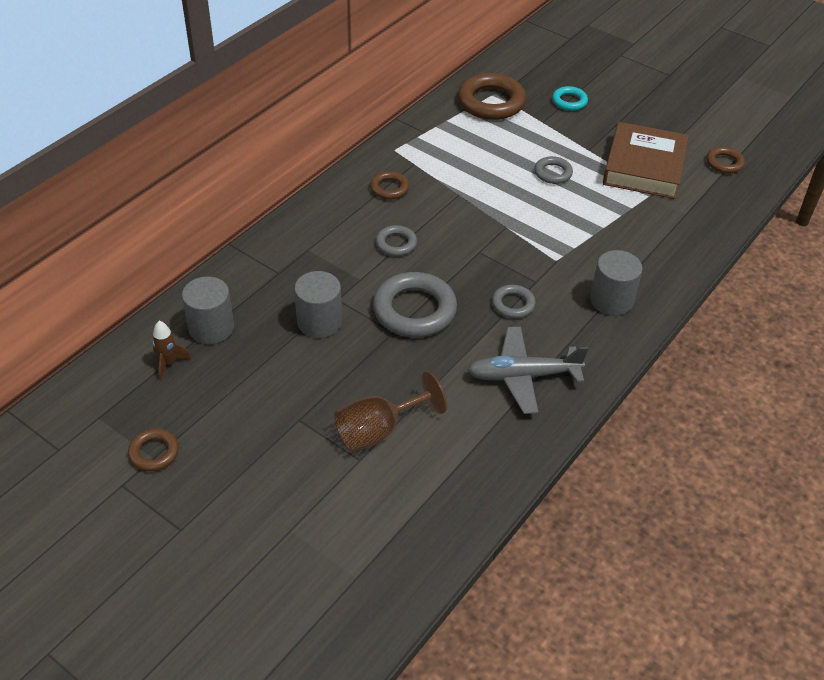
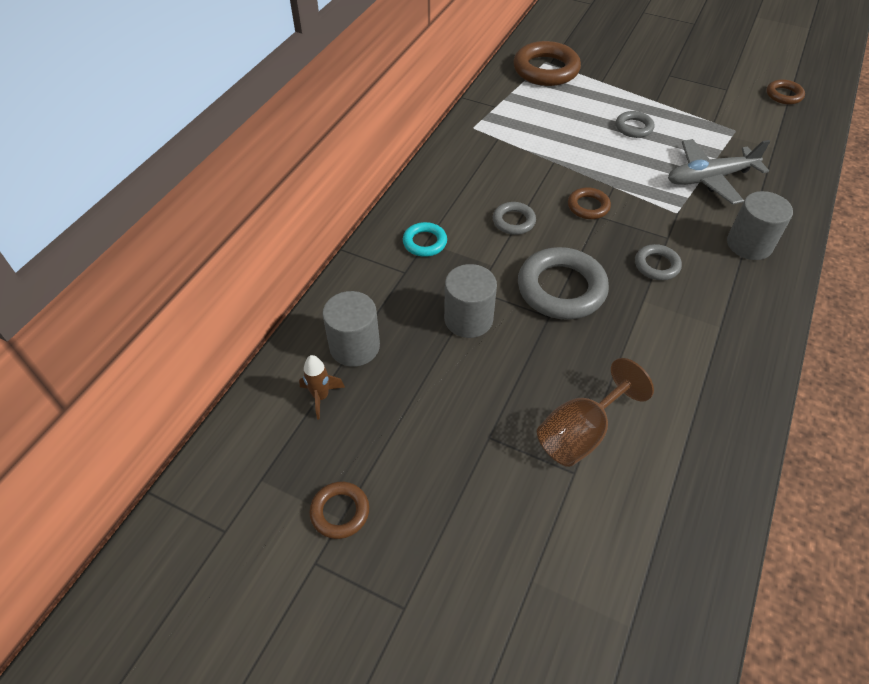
camera: 10 degrees left, 5 degrees up
brown ring [370,171,409,199] -> brown ring moved to [568,187,611,219]
grey plane [468,327,588,414] -> grey plane moved to [668,139,770,205]
turquoise ring [552,86,588,111] -> turquoise ring moved to [403,222,447,257]
brown book [603,122,689,199] -> none

